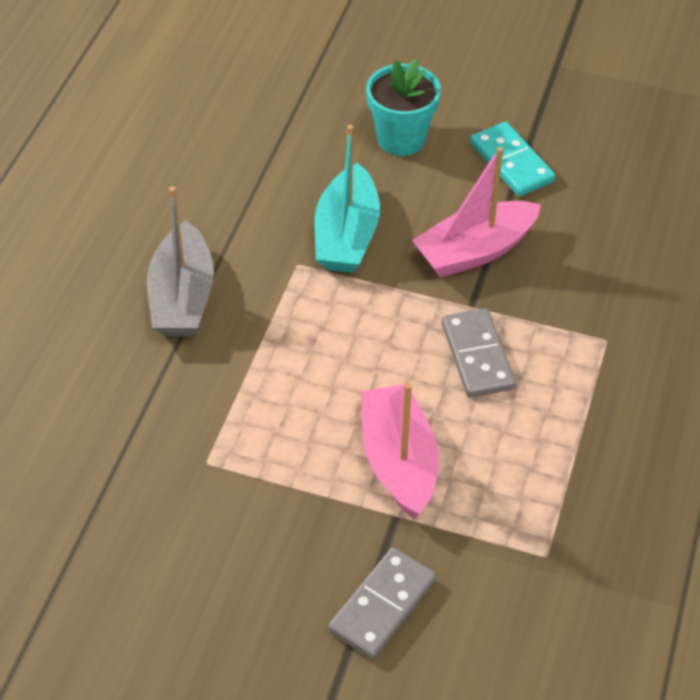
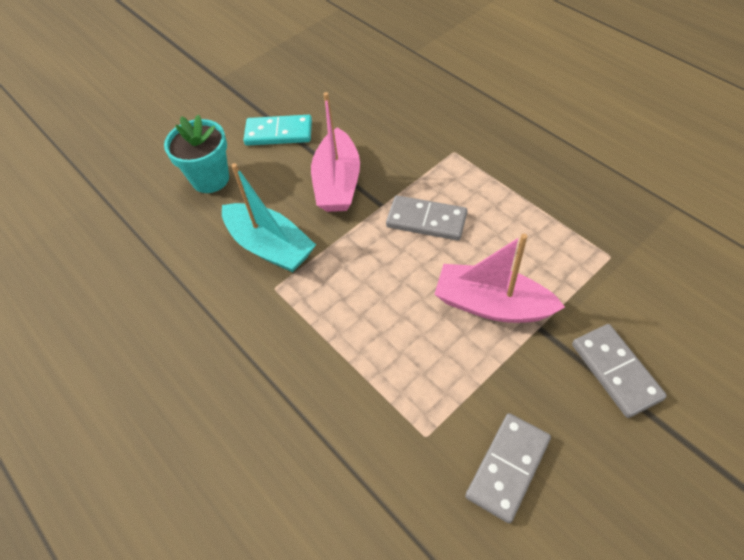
camera: 55 degrees left, 5 degrees up
grey boat [147,186,214,336] -> none
none -> grey domino [465,413,551,523]

